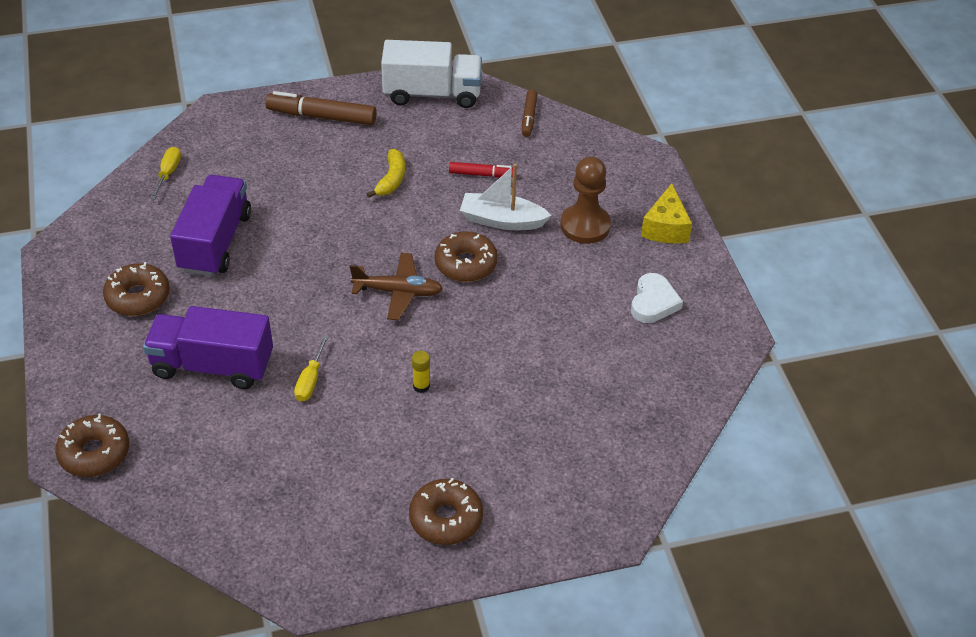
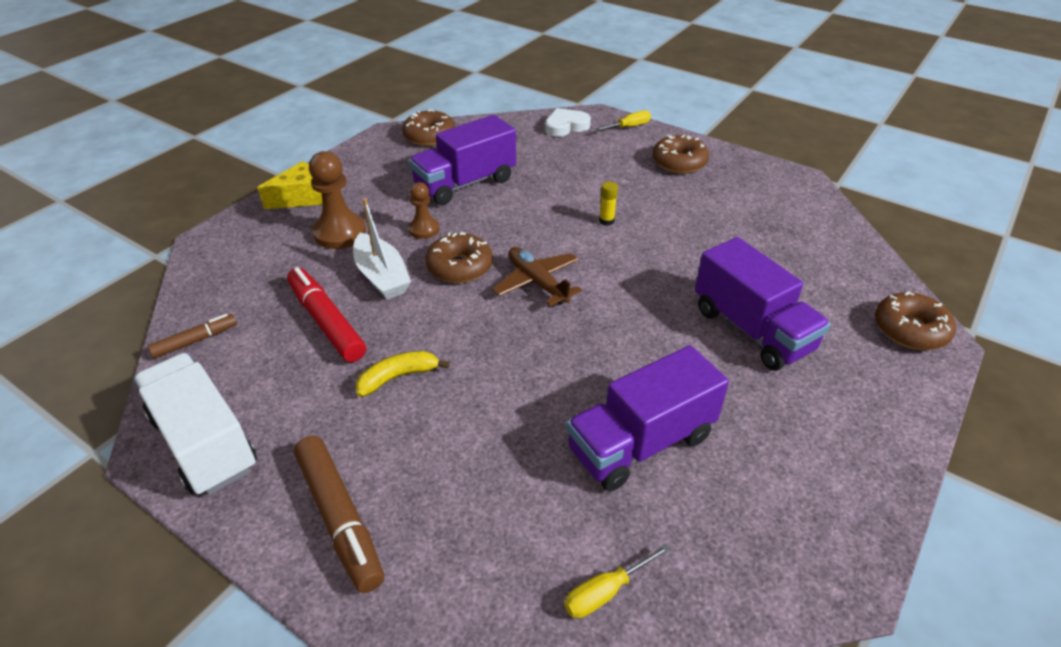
camera: 130 degrees left, 5 degrees down
brown donut [103,262,170,316] -> brown donut moved to [402,109,455,146]
yellow screwdriver [294,335,329,402] -> yellow screwdriver moved to [594,110,651,131]
red marker [449,162,513,177] -> red marker [287,267,366,362], size x1.74
white heart [631,273,683,323] -> white heart moved to [545,108,591,137]
none -> brown pawn [408,182,440,239]
none -> purple truck [409,115,516,205]

